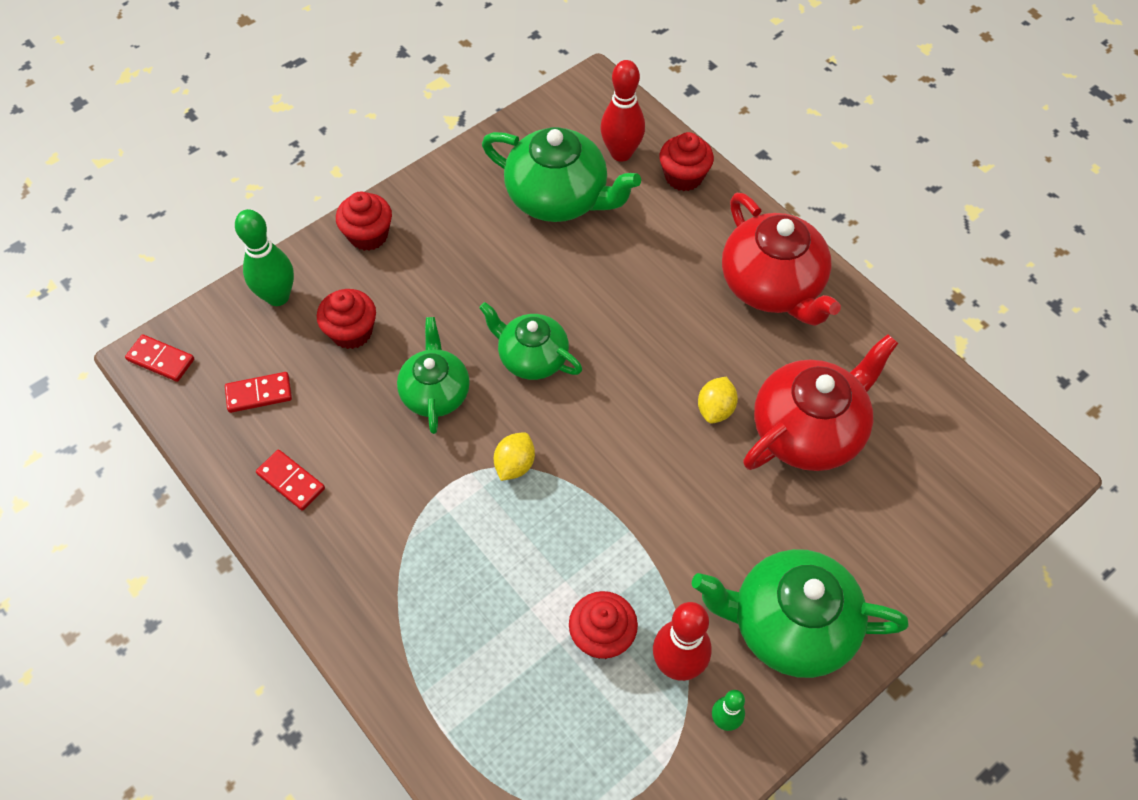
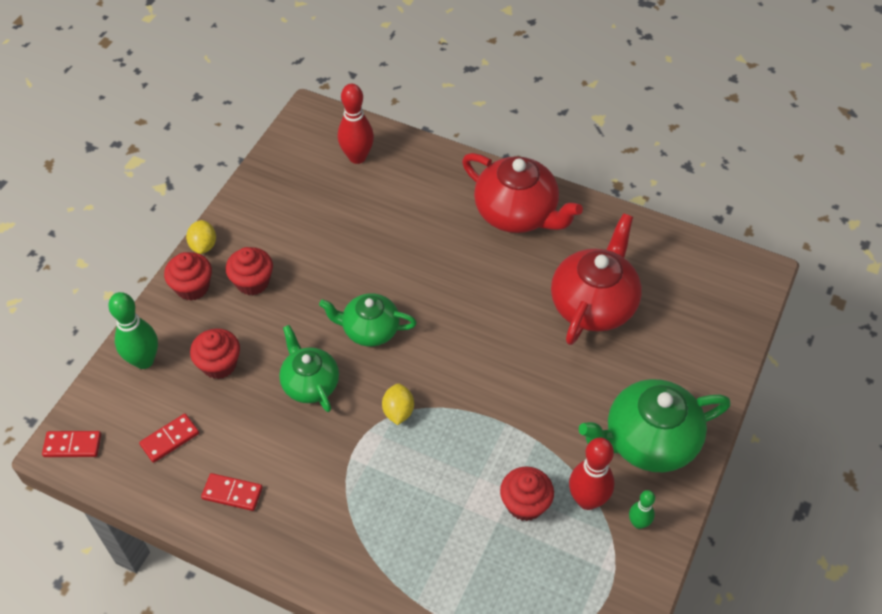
camera: 25 degrees left, 5 degrees down
green teapot [482,127,641,222] -> none
red cupcake [659,132,714,191] -> red cupcake moved to [226,247,273,295]
yellow lemon [698,377,738,423] -> yellow lemon moved to [186,220,216,254]

